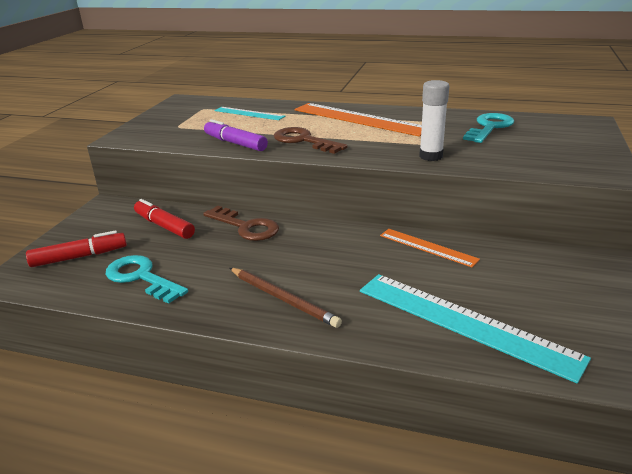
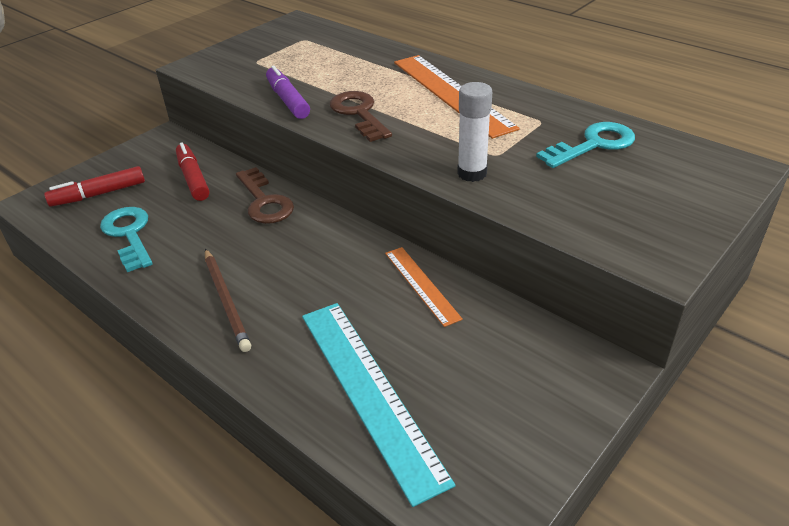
camera: 25 degrees right, 10 degrees up
red marker [26,230,127,267] -> red marker turned 150 degrees clockwise [44,166,145,207]
turquoise ruler [214,107,285,120] -> none

